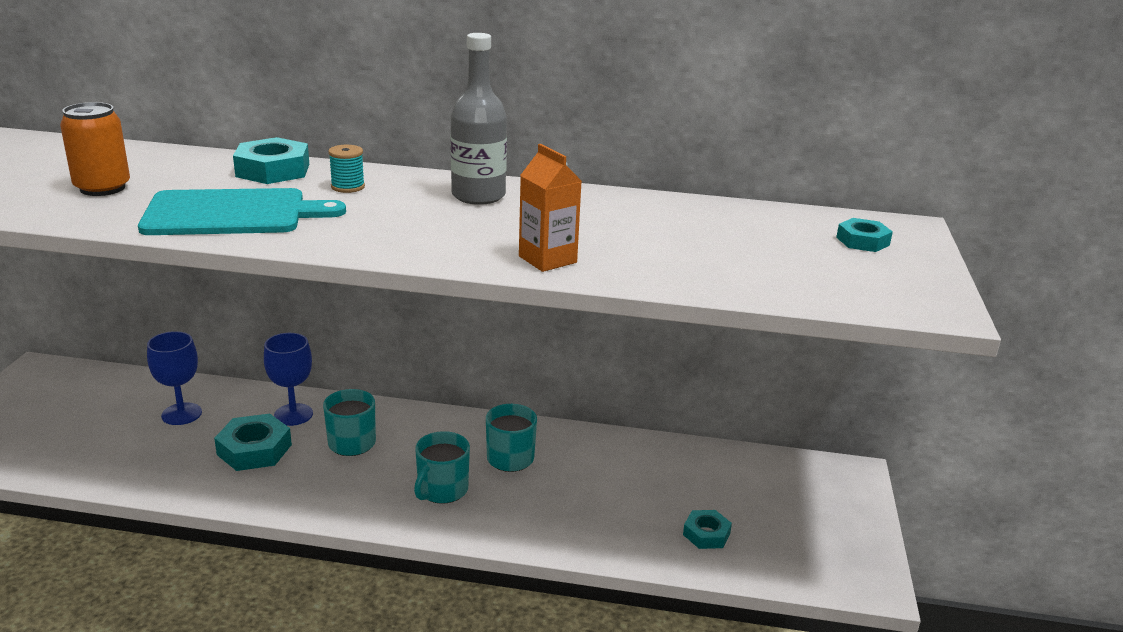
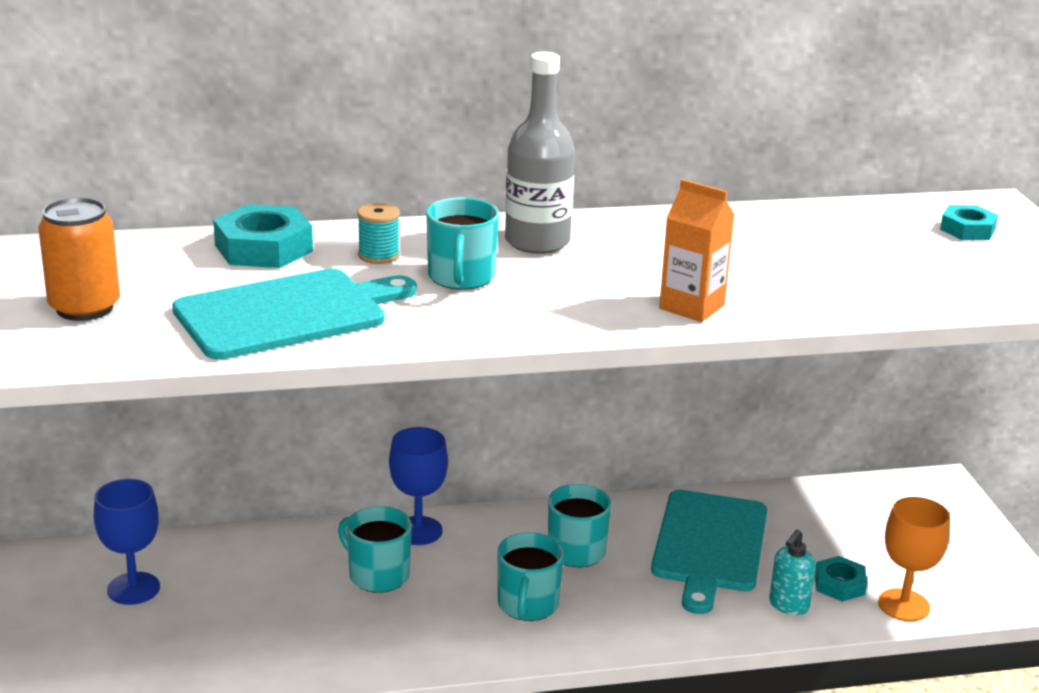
camera: 20 degrees left, 0 degrees up
turquoise nut [214,414,292,471] -> none
blue goblet [264,333,313,426] -> blue goblet moved to [389,427,448,545]
none -> turquoise mug [426,198,499,290]
none -> turquoise cutting board [651,490,767,614]
none -> turquoise soap dispenser [769,530,816,615]
none -> orange goblet [878,497,950,622]

